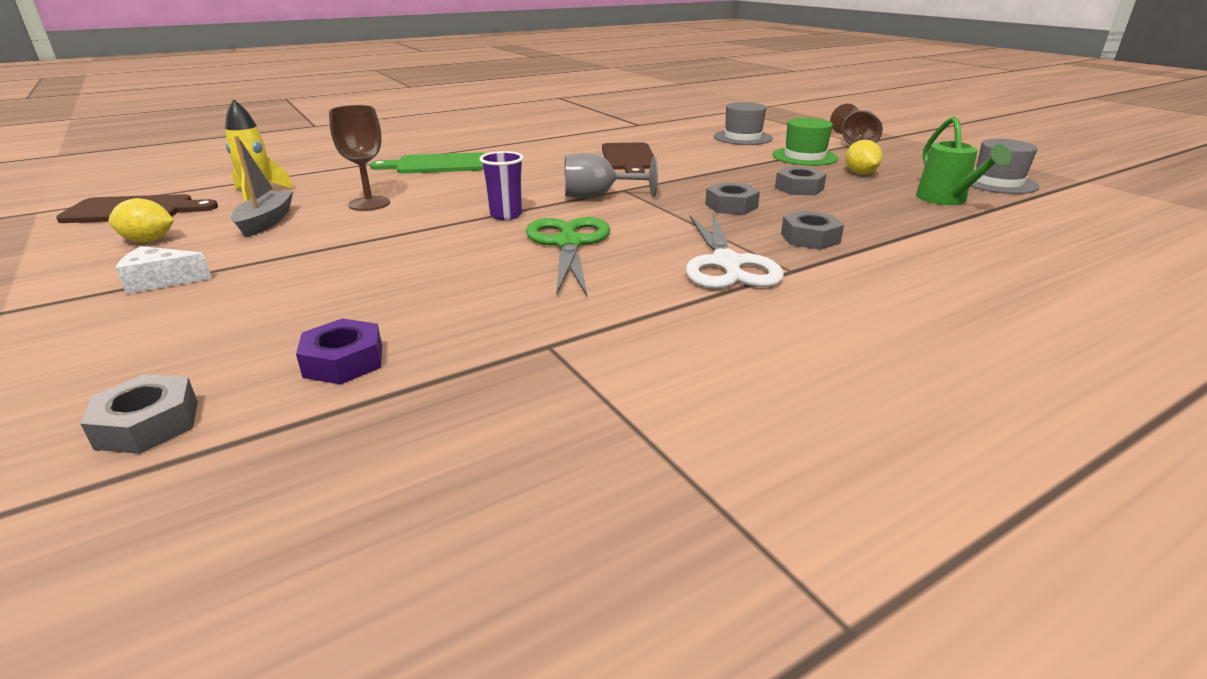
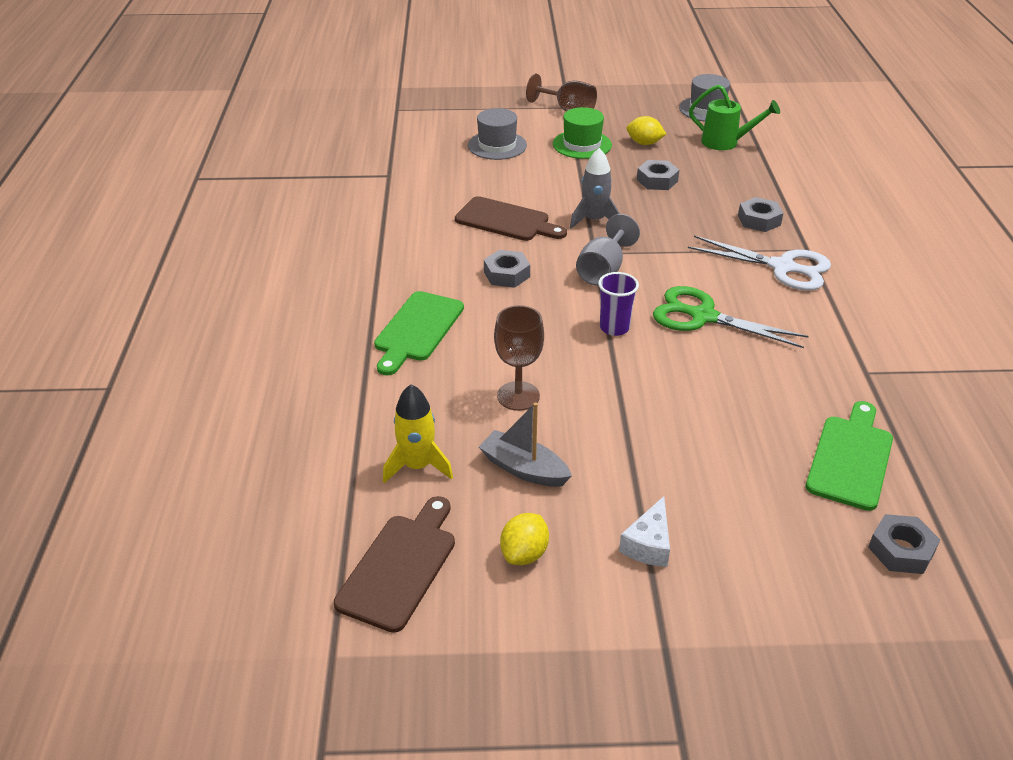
camera: 60 degrees left, 10 degrees up
purple nut [296,319,382,385] -> green cutting board [806,401,893,511]
grey nut [705,182,760,215] -> grey nut moved to [484,250,530,288]
none -> grey rocket [570,148,620,229]

